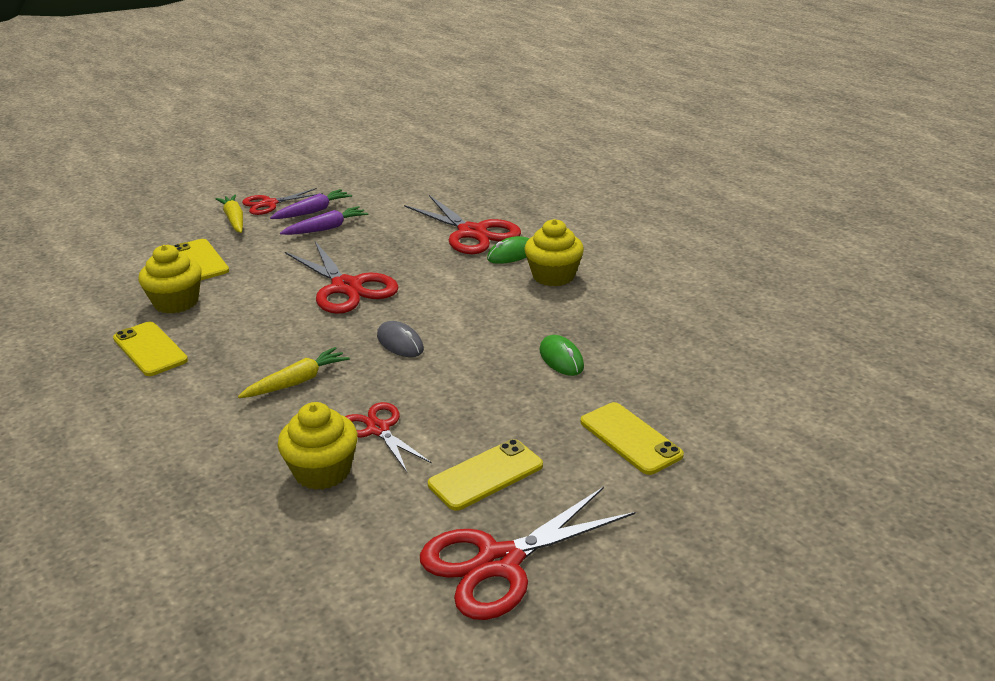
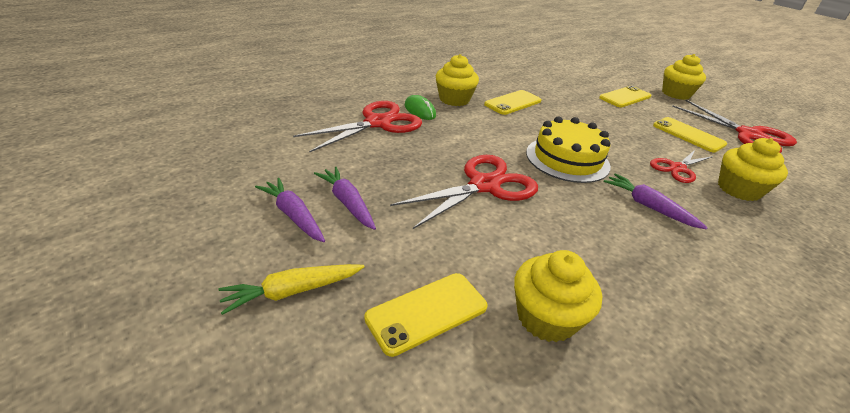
camera: 95 degrees left, 5 degrees up
yellow phone [113,322,188,376] -> yellow phone moved to [484,90,542,115]
yellow carrot [238,347,350,398] -> purple carrot [604,173,708,229]
red scissors [242,188,323,215] -> none
grey mouse [377,321,424,357] -> yellow cake [526,117,611,183]
green mouse [539,335,584,376] -> none
none -> yellow cupcake [662,54,706,100]

